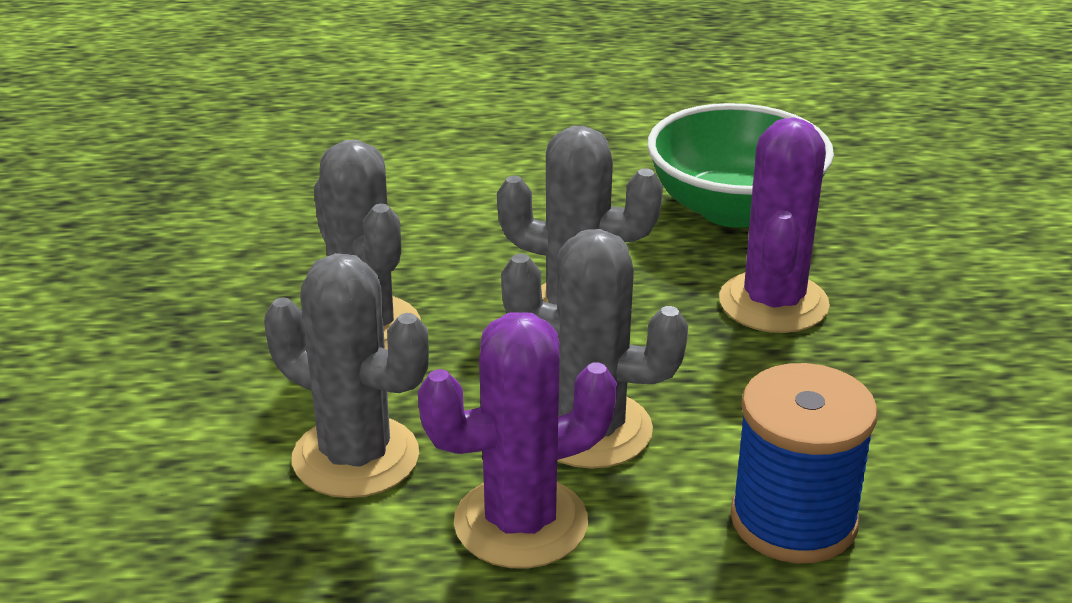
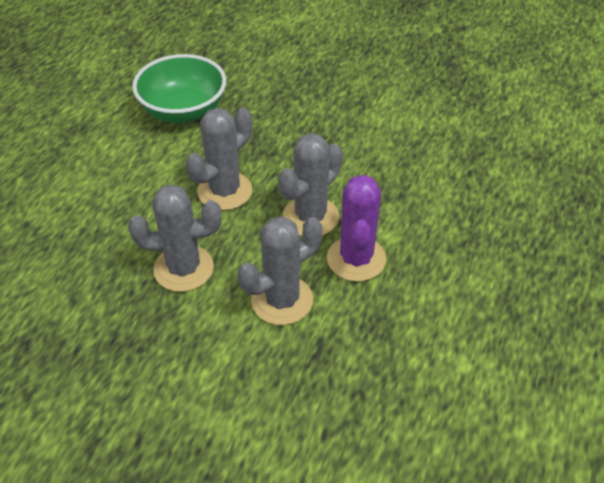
camera: 65 degrees left, 15 degrees up
purple cactus [719,117,830,333] -> none
blue spool [731,363,878,563] -> none

